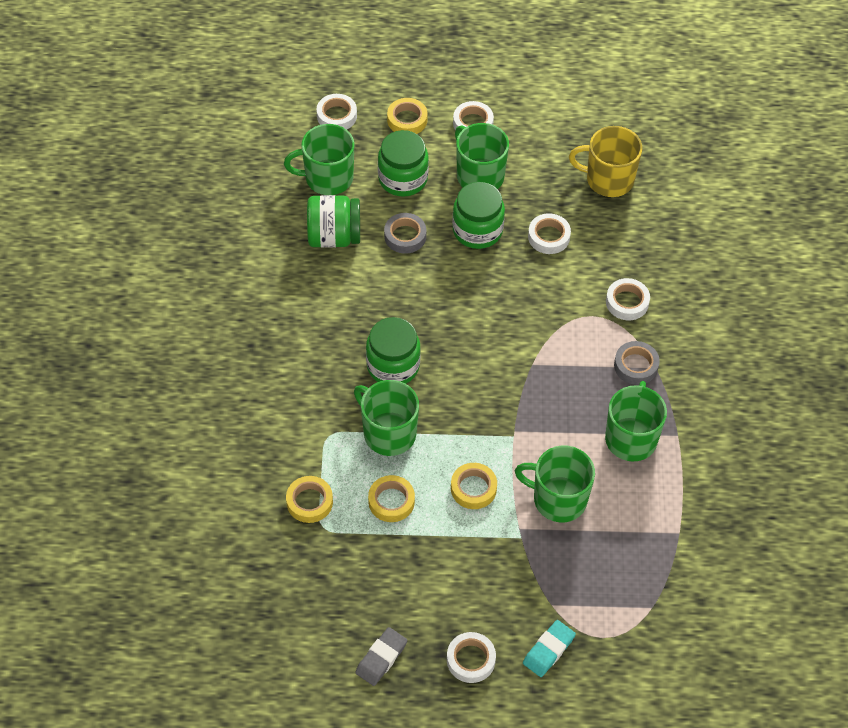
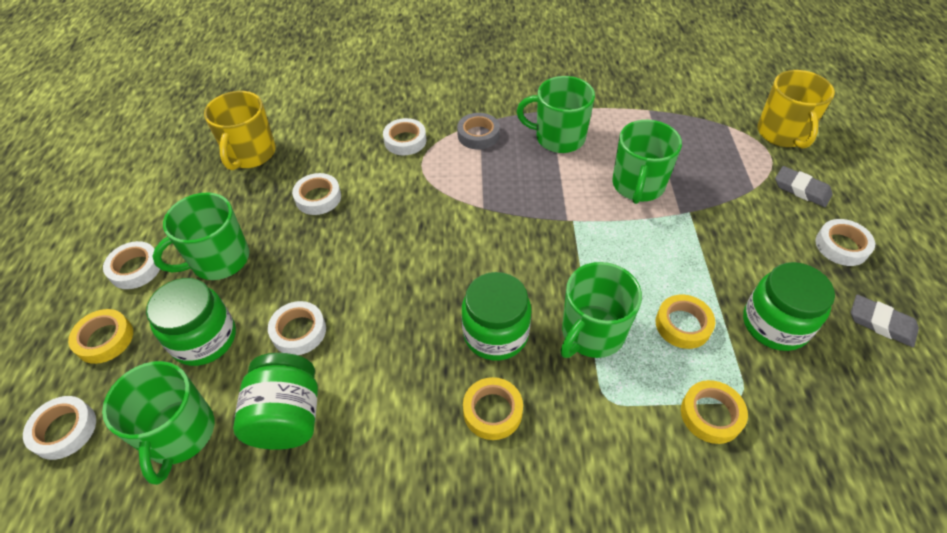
camera: 90 degrees left, 5 degrees down
grey tape [384,213,426,254] -> white tape [268,301,326,355]
yellow tape [451,463,497,509] -> yellow tape moved to [463,377,523,440]
green jar [452,182,505,249] -> green jar moved to [743,262,835,351]
turquoise eraser [523,620,576,677] -> grey eraser [775,166,833,207]
none -> yellow mug [757,70,835,149]

